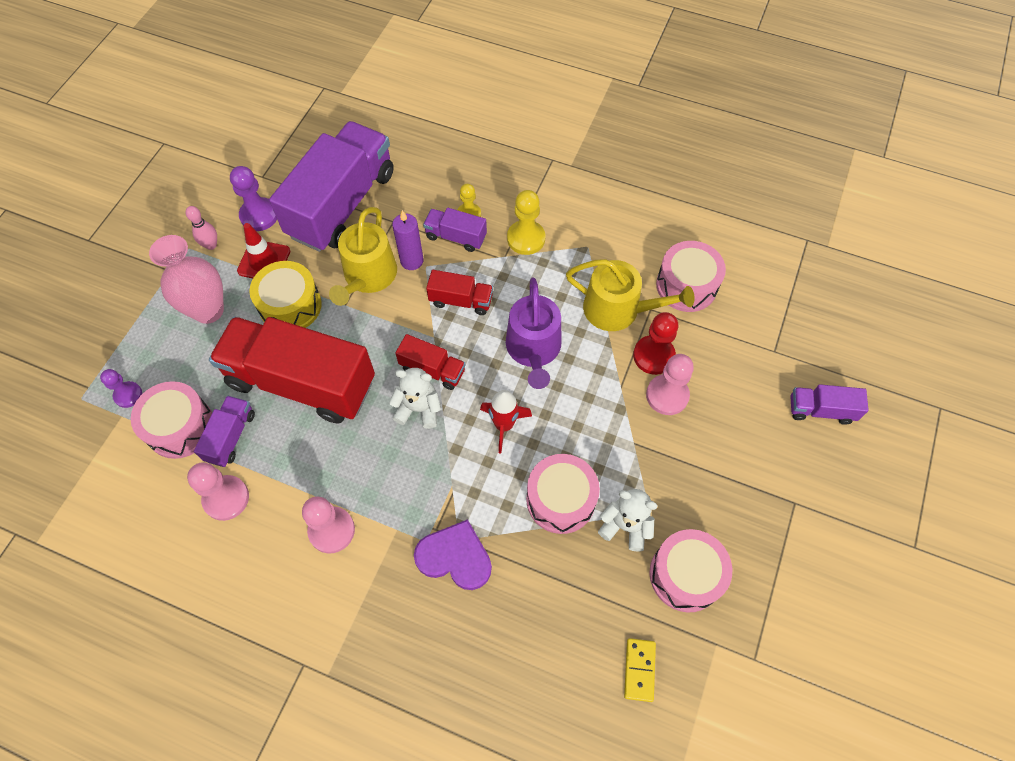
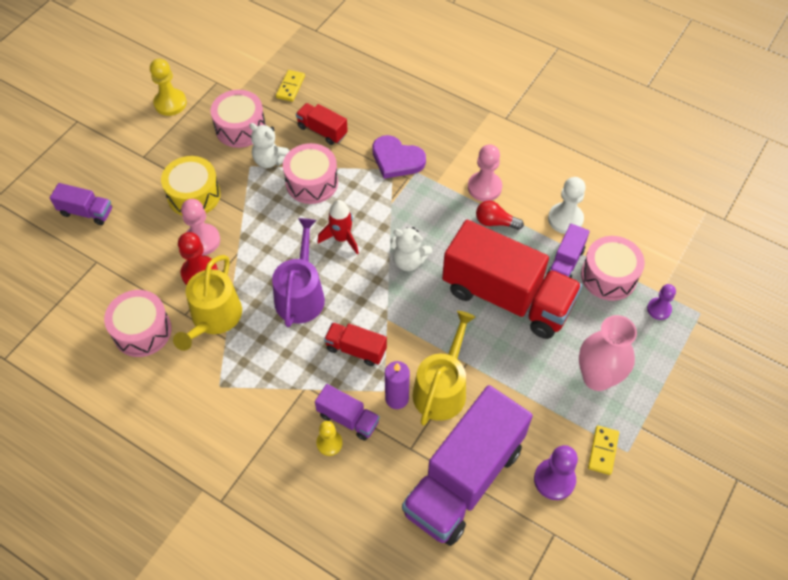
camera: 170 degrees left, 5 degrees down
pink bowling pin [185,206,217,250] -> yellow domino [588,425,619,475]
pink pawn [187,462,249,521] -> white pawn [548,177,586,234]
red traffic cone [237,223,290,278] -> none
yellow drum [249,261,322,328] -> yellow drum moved to [161,156,221,216]
red truck [395,334,465,390] -> red truck moved to [296,103,348,145]
yellow pawn [507,190,545,255] -> yellow pawn moved to [150,59,187,116]
yellow watering can [566,259,695,331] -> yellow watering can turned 105 degrees counterclockwise [173,255,242,351]
none -> red light bulb [476,201,524,230]

